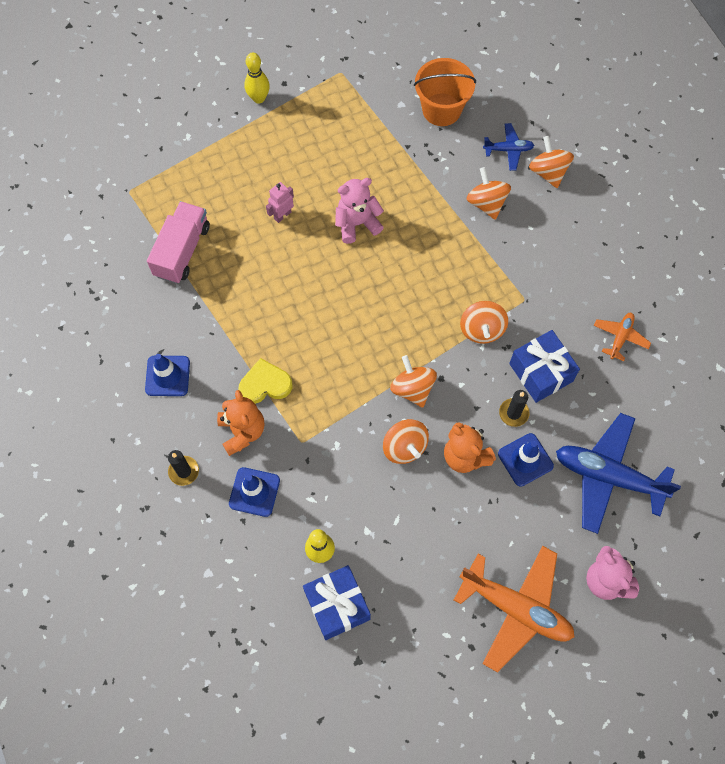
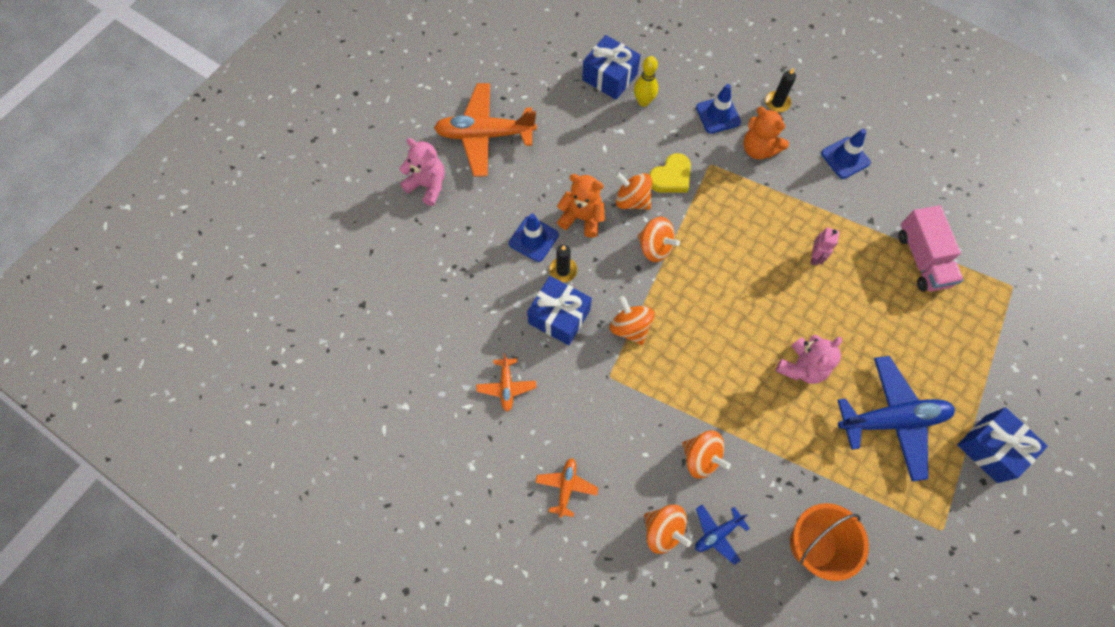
camera: 150 degrees right, 0 degrees up
yellow heart [239,358,292,404] -> yellow heart moved to [649,153,691,193]
yellow bowling pin [244,52,270,104] -> blue gift [957,407,1048,483]
pink robot [266,182,294,223] -> pink robot moved to [810,228,839,266]
blue plane [556,413,681,534] -> blue plane moved to [837,356,955,482]
none -> orange plane [535,458,598,518]

